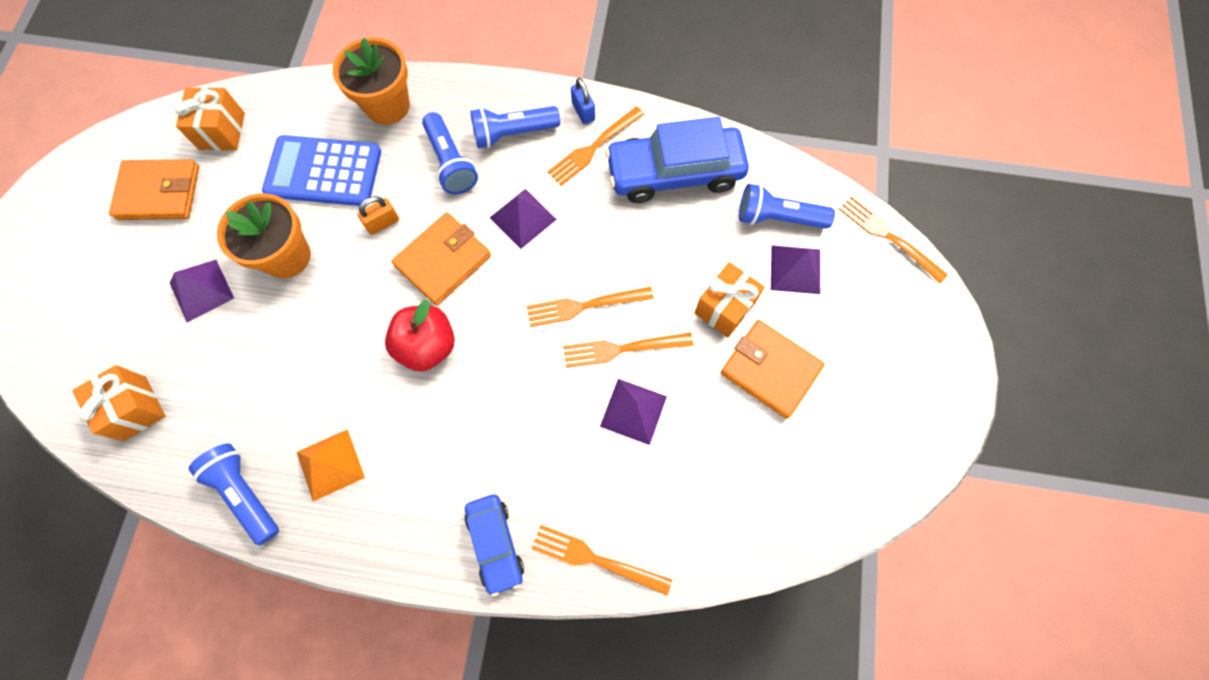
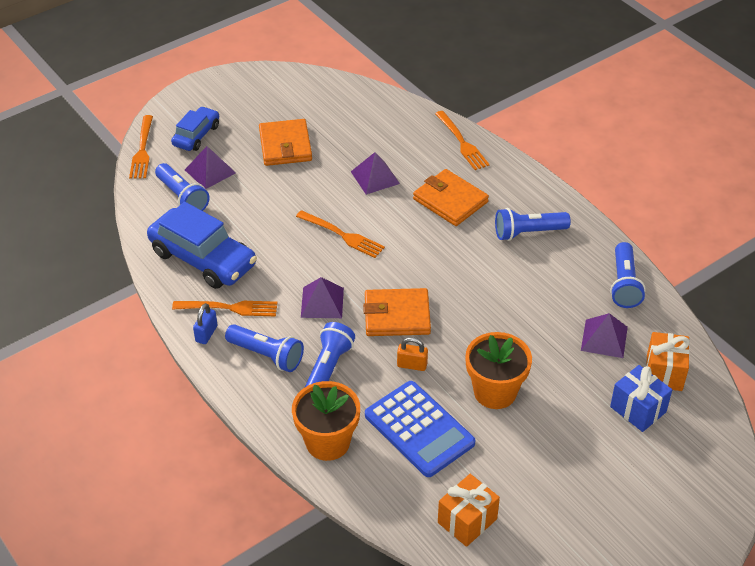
camera: 135 degrees left, 25 degrees down
orange wallet [109,159,199,220] -> orange wallet moved to [413,169,489,226]
purple pyramid [170,260,234,322] -> purple pyramid moved to [581,313,628,358]
orange pyramid [297,429,365,501] -> none
red apple [385,300,455,372] -> none
blue car [465,494,524,597] -> blue car moved to [171,106,219,151]
orange fork [563,333,693,368] -> none
orange gift [694,262,765,338] -> none
none -> blue flashlight [495,208,571,241]
none -> blue gift [610,365,672,432]

